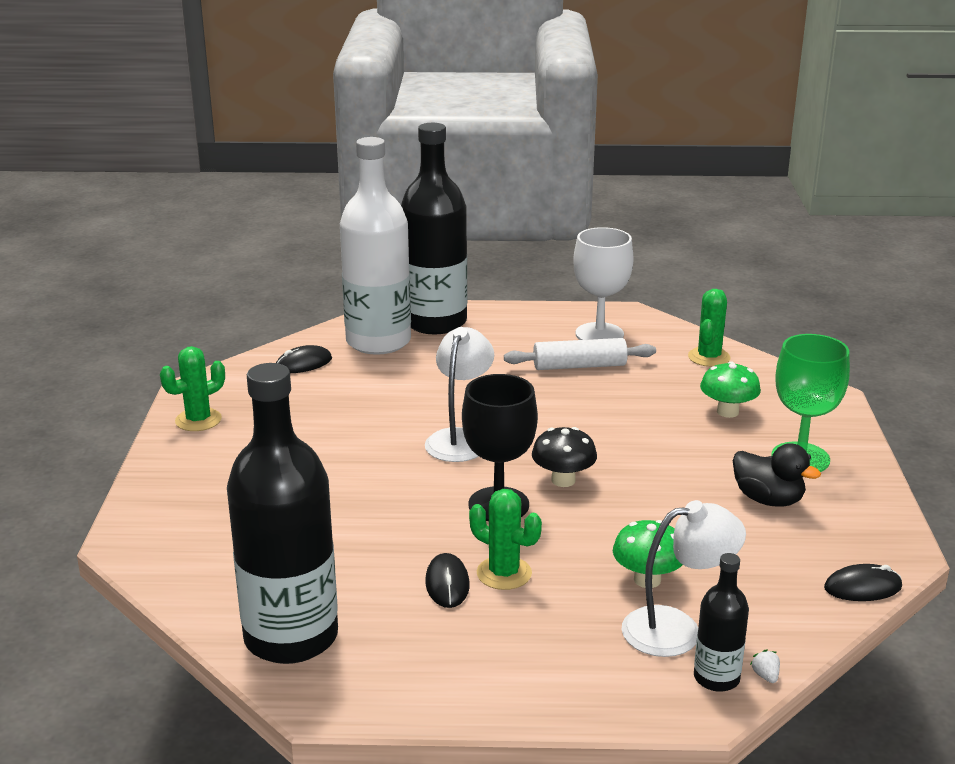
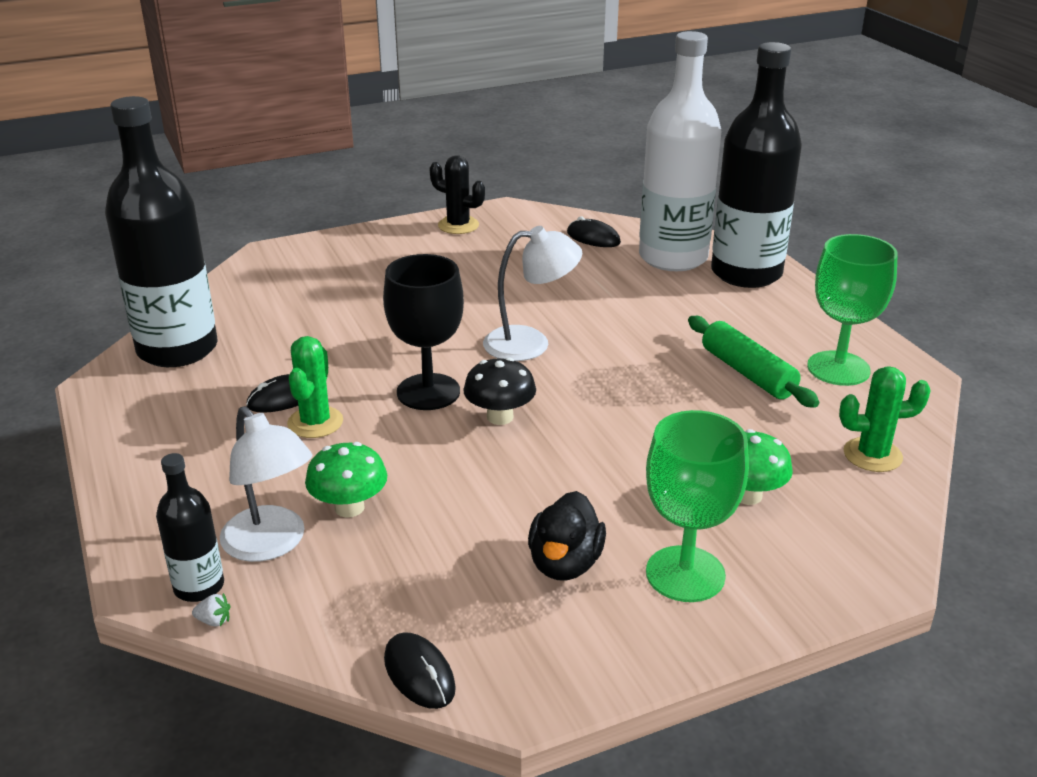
camera: 65 degrees right, 5 degrees up
green cactus [160,346,225,431] -> black cactus [429,155,485,234]
white rolling pin [504,338,656,370] -> green rolling pin [688,316,819,408]
white goblet [573,227,634,340] -> green goblet [807,234,898,386]
white strawberry [750,649,780,683] -> white strawberry turned 45 degrees clockwise [192,593,230,626]

